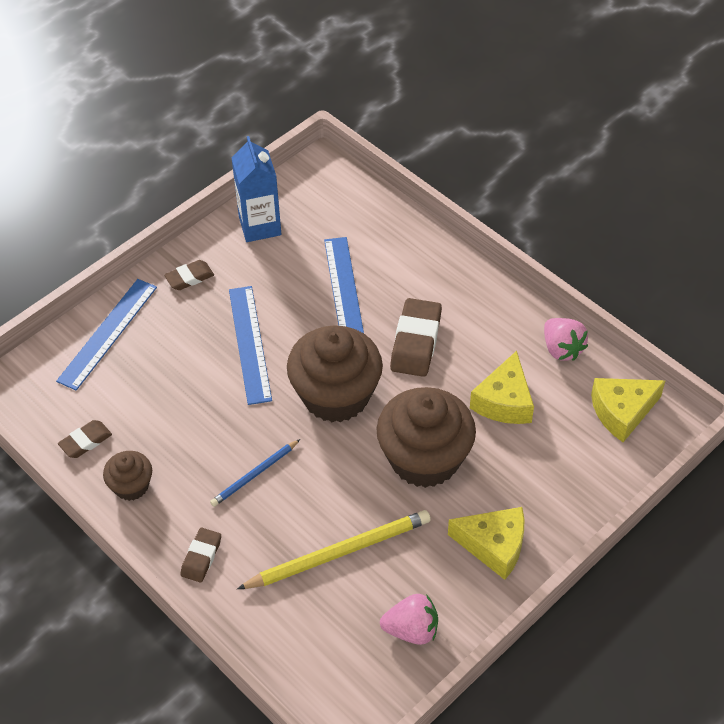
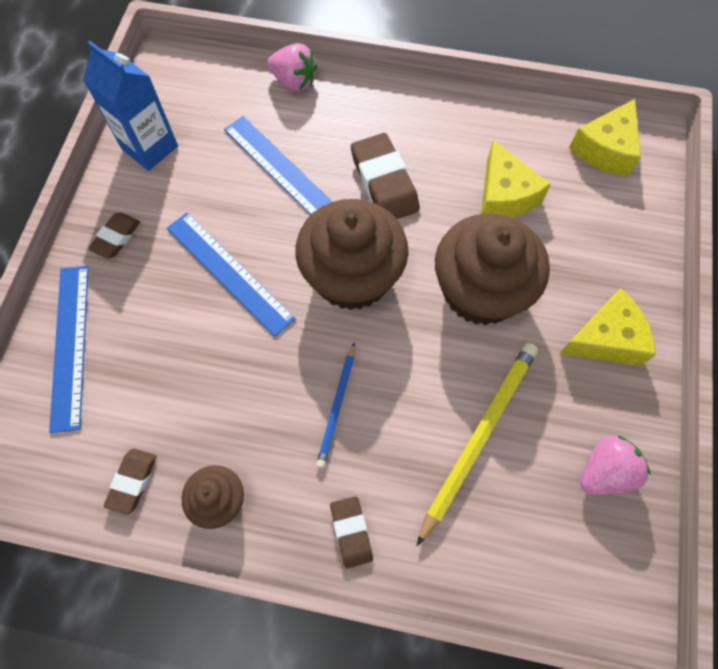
camera: 35 degrees left, 15 degrees up
pink strawberry [544,318,588,361] -> pink strawberry moved to [267,43,317,91]

